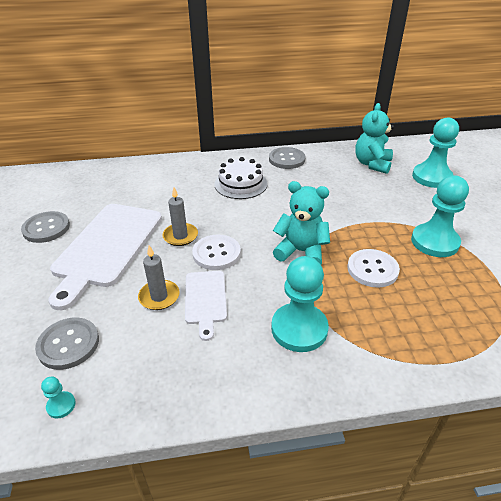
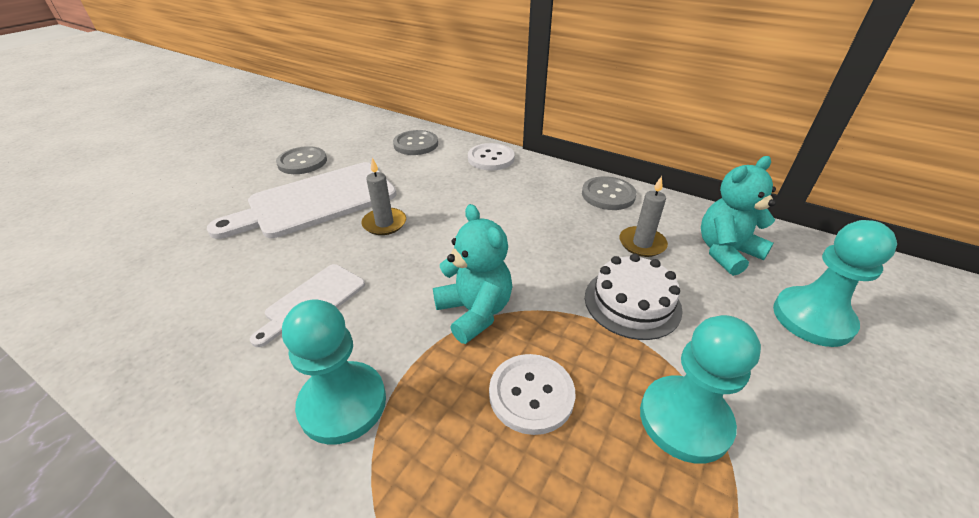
camera: 40 degrees right, 0 degrees up
grey button [35,318,99,370] -> grey button moved to [393,130,438,155]
turquoise pawn [41,377,76,419] -> none
grey candle [138,245,180,310] -> grey candle moved to [619,176,668,257]
white button [192,235,241,270] -> white button moved to [468,143,515,171]
white cake [214,157,268,199] -> white cake moved to [585,254,683,340]

